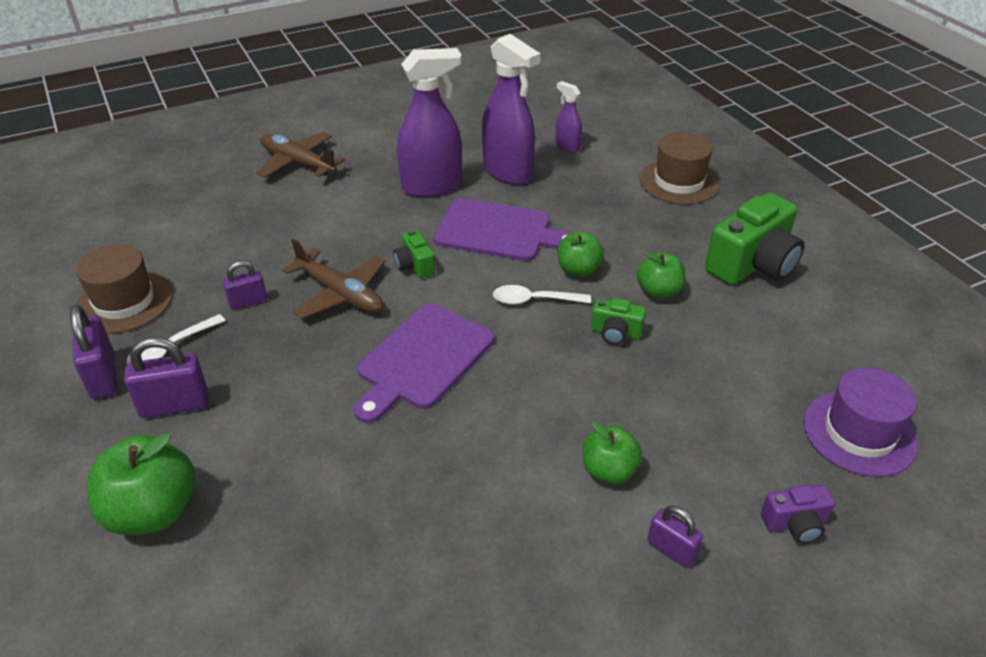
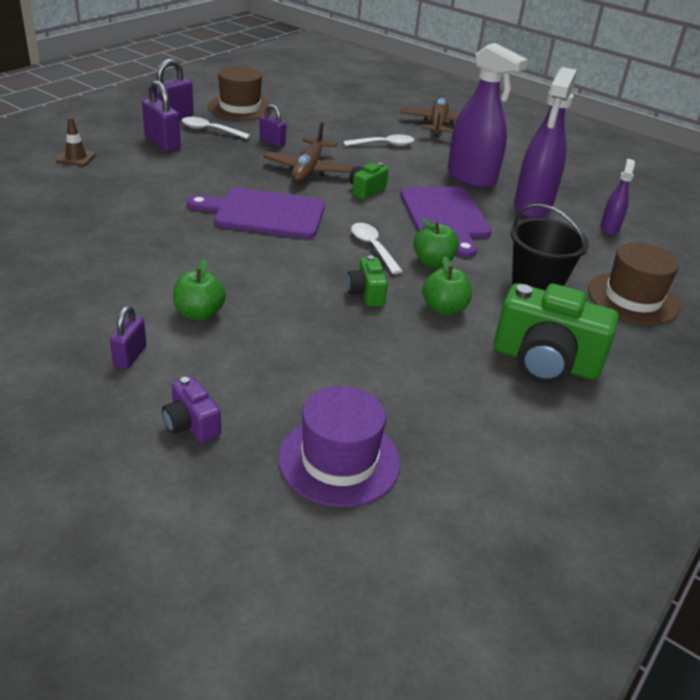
camera: 60 degrees right, 5 degrees down
green apple [87,433,195,535] -> brown traffic cone [56,117,96,166]
none -> white spoon [343,134,414,146]
none -> black bucket [510,204,589,291]

